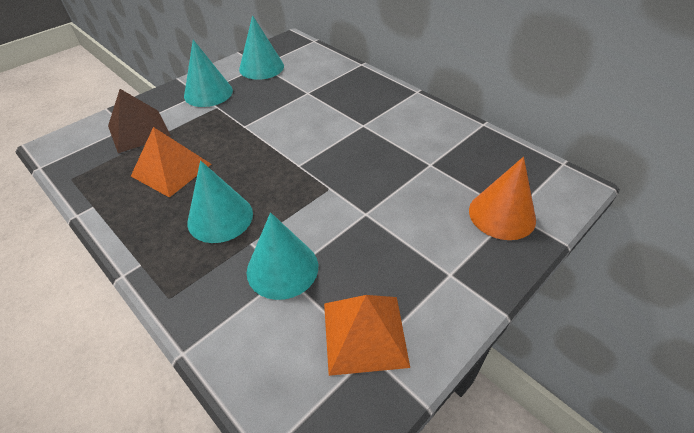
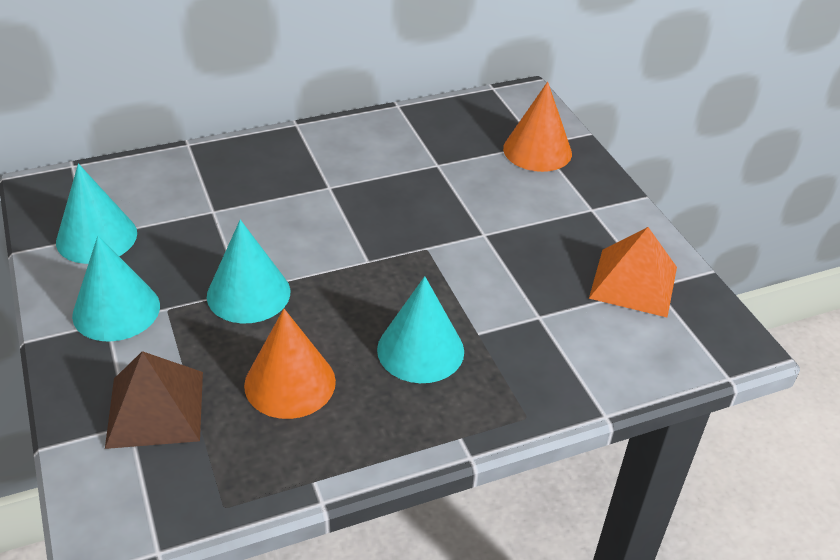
camera: 70 degrees left, 5 degrees down
orange pyramid [131,127,211,198] -> orange cone [244,309,336,419]
turquoise cone [247,212,318,300] -> turquoise cone moved to [207,220,290,323]

